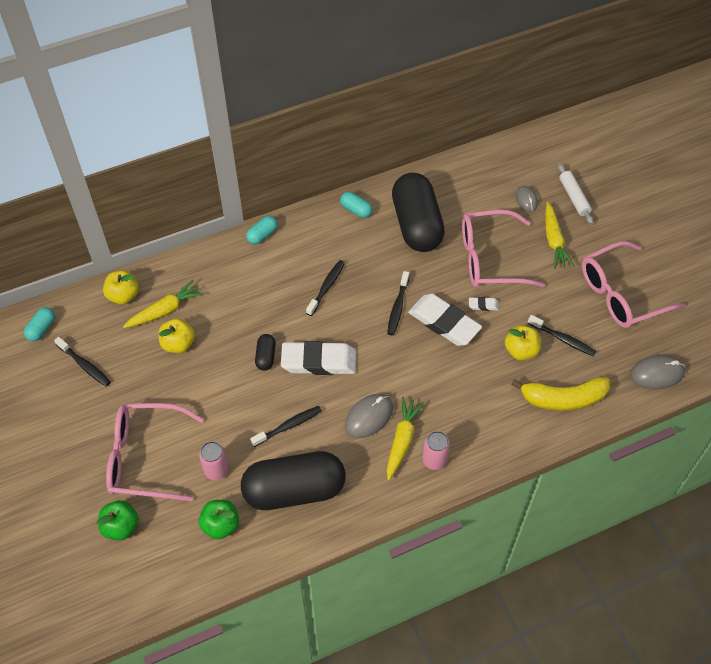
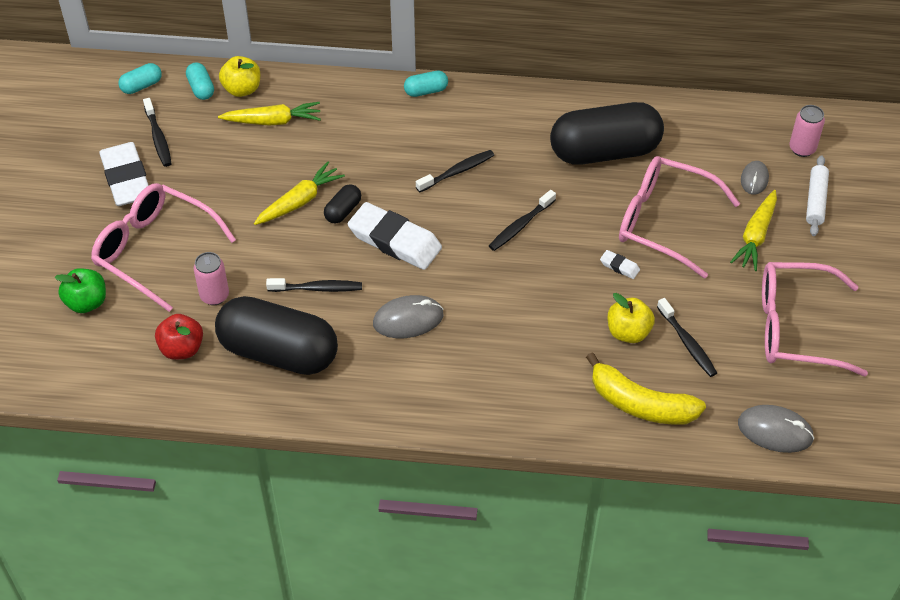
camera: 30 degrees right, 5 degrees down
yellow apple [159,318,195,353] -> none
green apple [199,500,239,540] -> red apple [155,314,203,360]
turquoise capsule [340,192,372,218] -> turquoise capsule moved to [186,63,214,100]
yellow carrot [387,397,424,480] -> yellow carrot moved to [254,162,345,225]
black capsule [392,173,445,252] -> black capsule turned 60 degrees clockwise [550,102,664,165]
white eraser [408,294,482,346] -> white eraser moved to [99,142,149,206]
pink can [422,431,450,470] -> pink can moved to [789,105,825,157]

